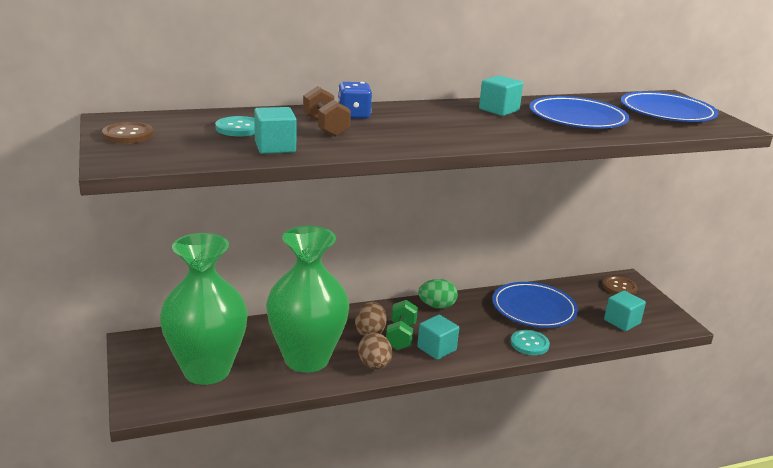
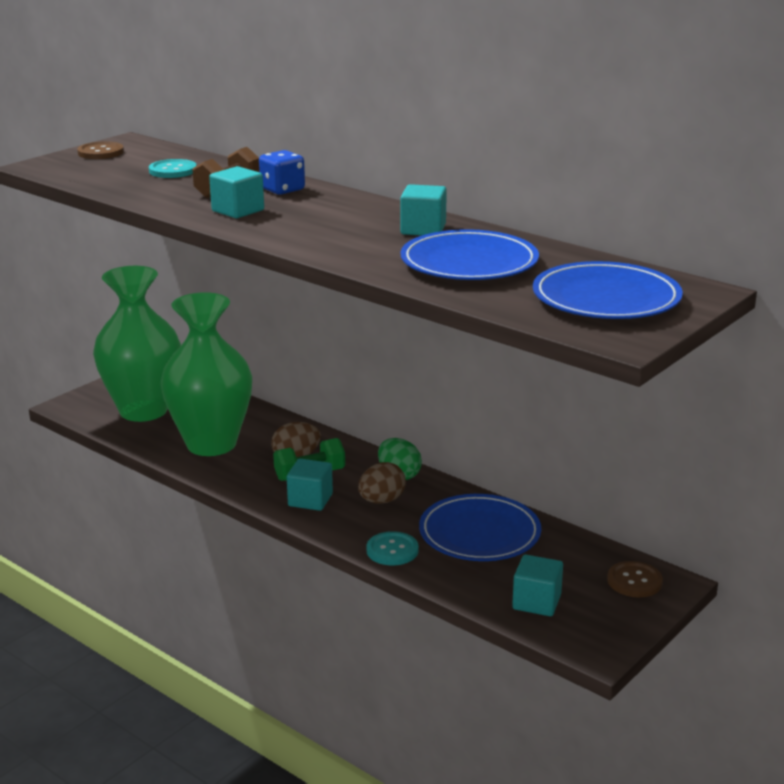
camera: 60 degrees right, 0 degrees up
turquoise cube [254,107,297,154] -> turquoise cube moved to [209,166,264,218]
brown egg [358,333,392,369] -> brown egg moved to [358,462,406,504]

